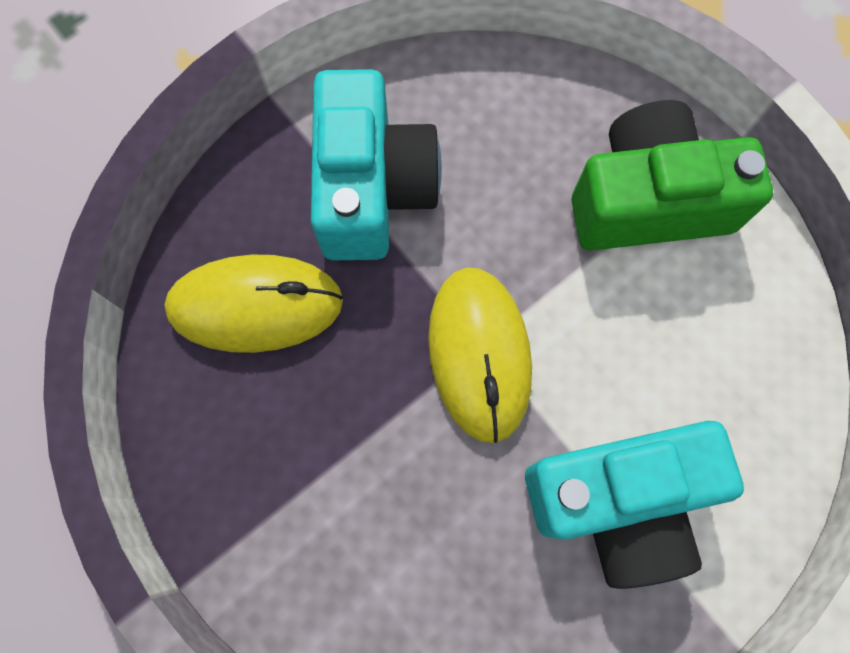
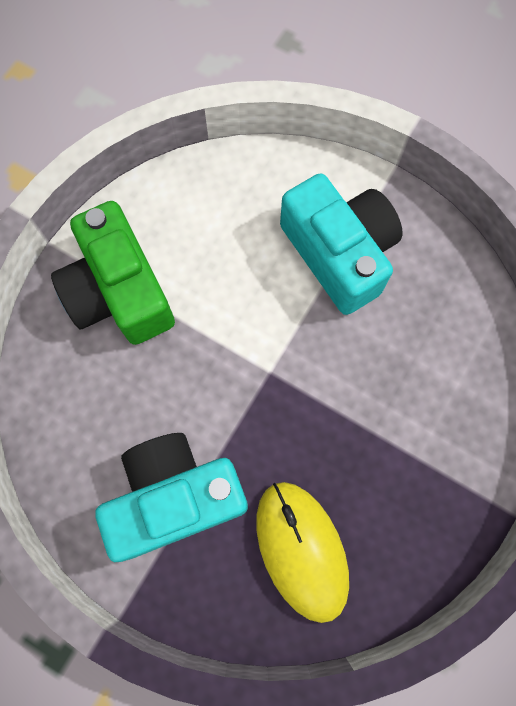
camera: 110 degrees left, 0 degrees up
yellow mouse [428,267,532,443] -> none

